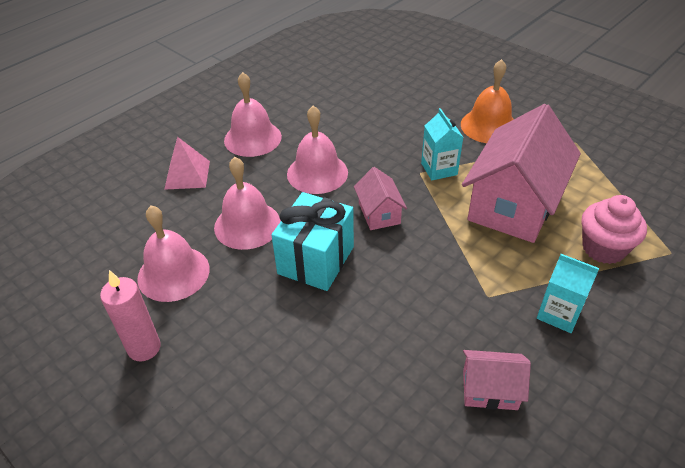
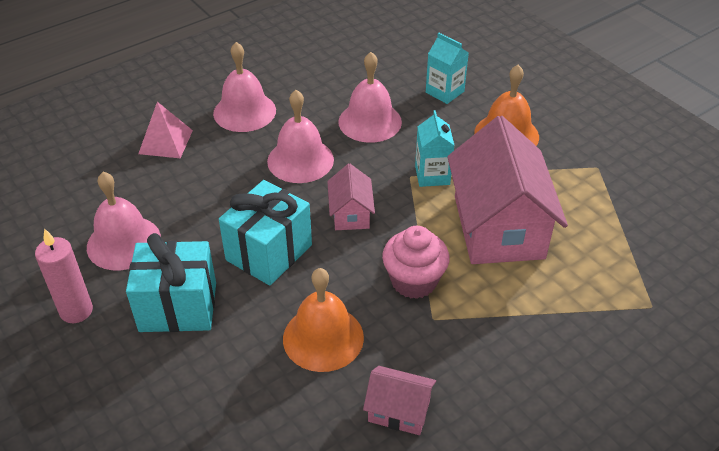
camera: 10 degrees right, 0 degrees up
pink bell [214,157,281,250] -> pink bell moved to [338,52,402,143]
pink house [462,104,581,243] -> pink house turned 45 degrees counterclockwise [447,116,568,264]
turquoise carton [537,254,599,333] -> turquoise carton moved to [426,33,469,104]
pink cupcake [582,195,647,264] -> pink cupcake moved to [382,226,449,299]
none -> turquoise gift [126,233,216,332]
none -> orange bell [283,268,364,372]

